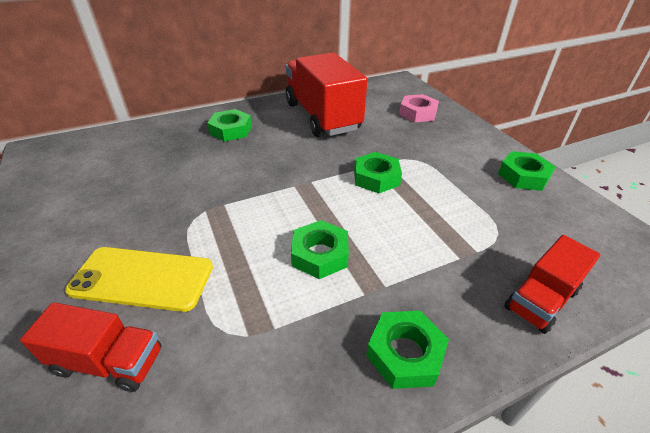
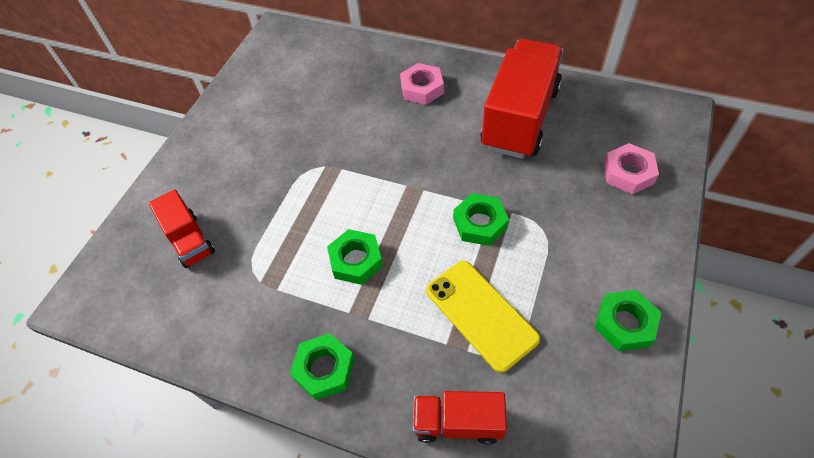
camera: 50 degrees right, 15 degrees up
yellow phone [65,247,213,312] -> yellow phone moved to [426,261,540,373]
green nut [207,109,252,142] -> pink nut [400,63,444,105]

